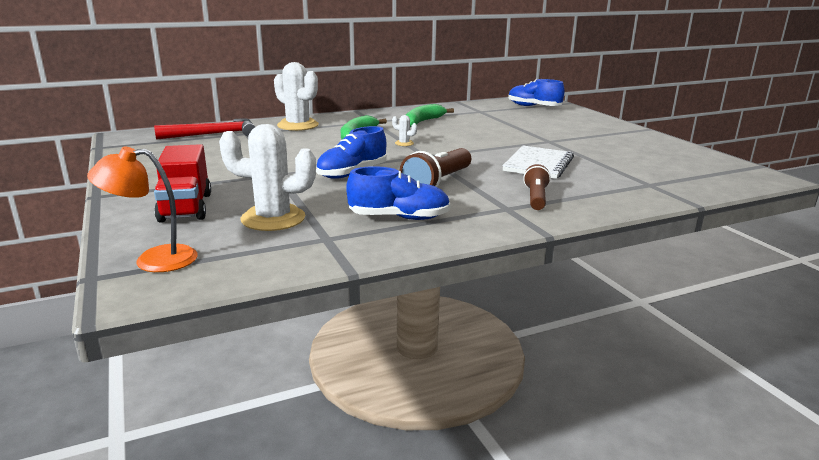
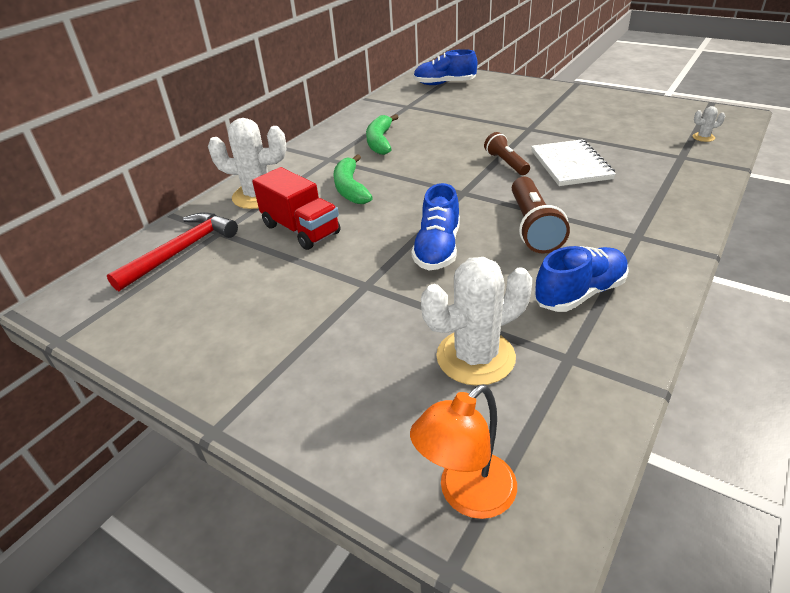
camera: 30 degrees left, 15 degrees up
red truck [154,144,211,223] -> red truck moved to [252,167,341,250]
white cactus [392,115,417,146] -> white cactus moved to [692,106,725,142]
brown flashlight [523,164,551,210] -> brown flashlight moved to [484,132,530,175]

